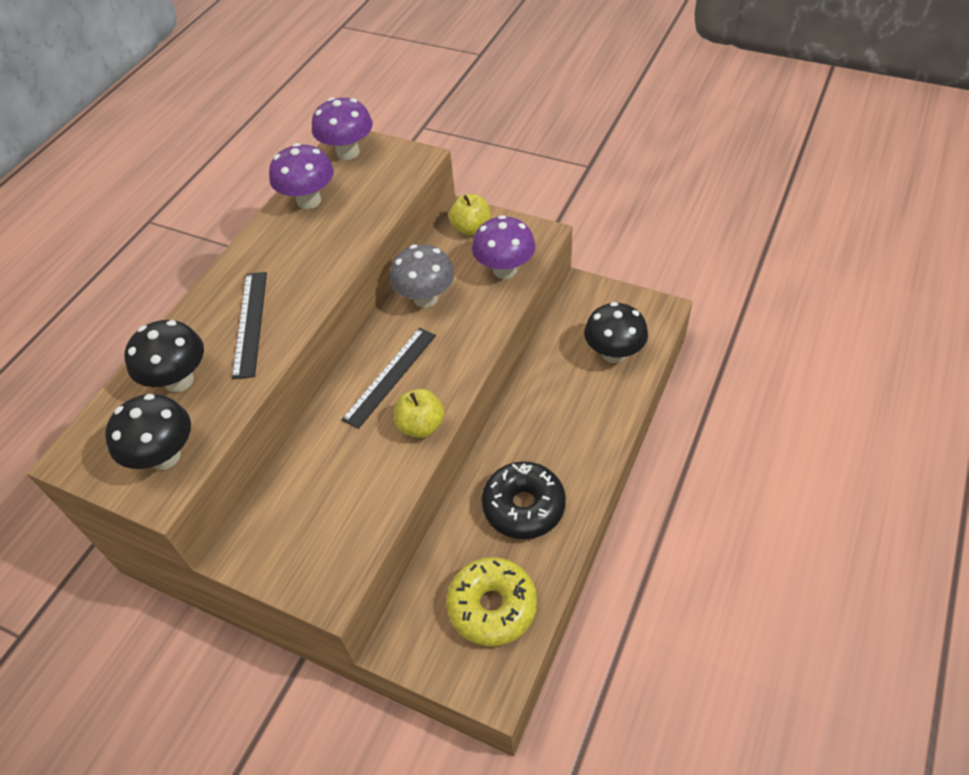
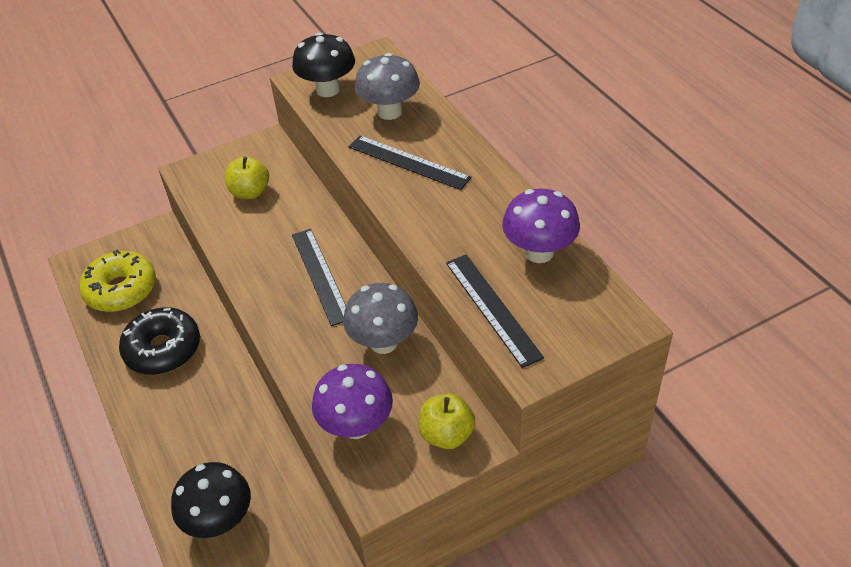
camera: 125 degrees right, 5 degrees down
black mushroom [124,320,204,392] -> grey mushroom [355,53,420,120]
purple mushroom [312,97,373,160] -> none
yellow apple [394,389,445,438] -> yellow apple moved to [225,156,269,199]
none -> black ruler [446,255,544,368]

